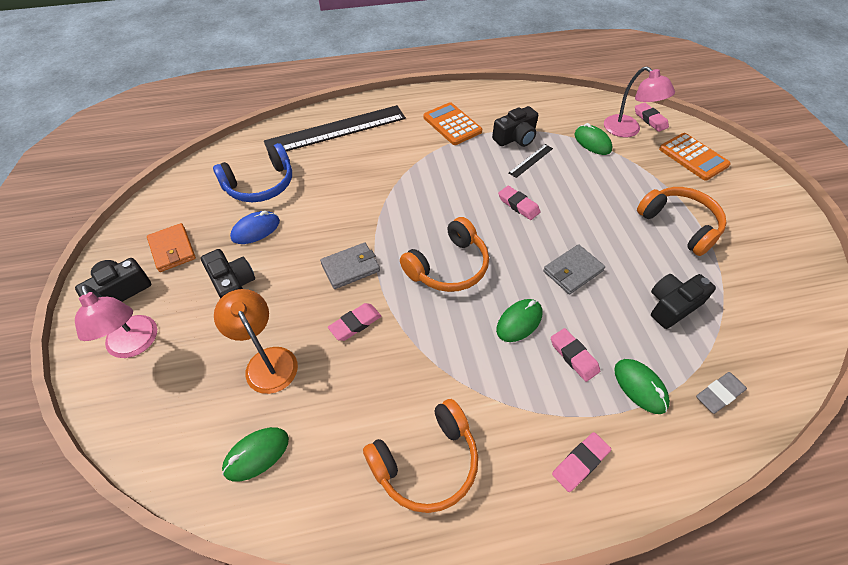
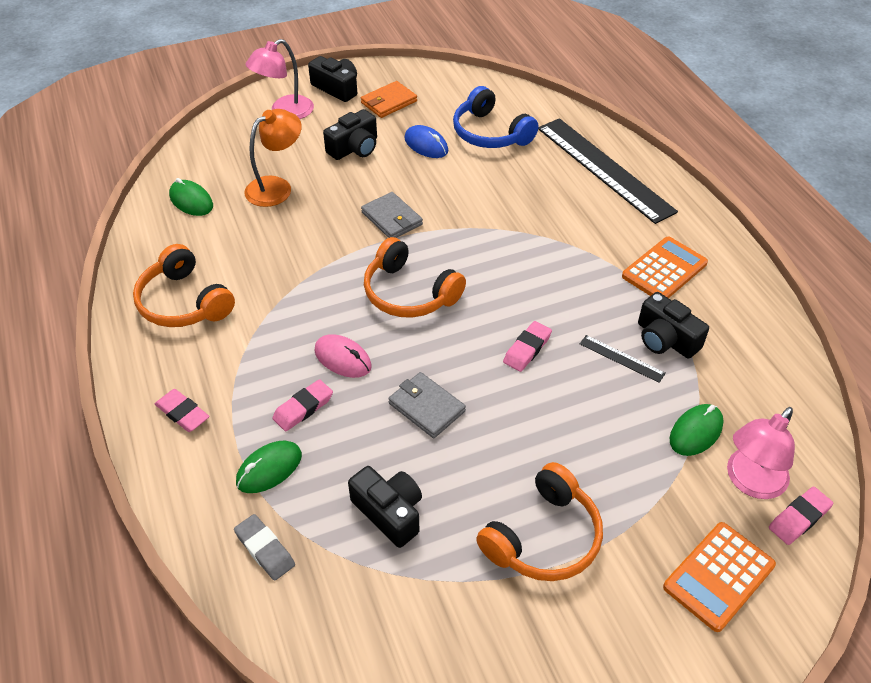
camera: 80 degrees right, 5 degrees down
pink eraser [328,303,381,341] -> none
green mouse [496,299,542,342] -> pink mouse [314,334,372,378]

